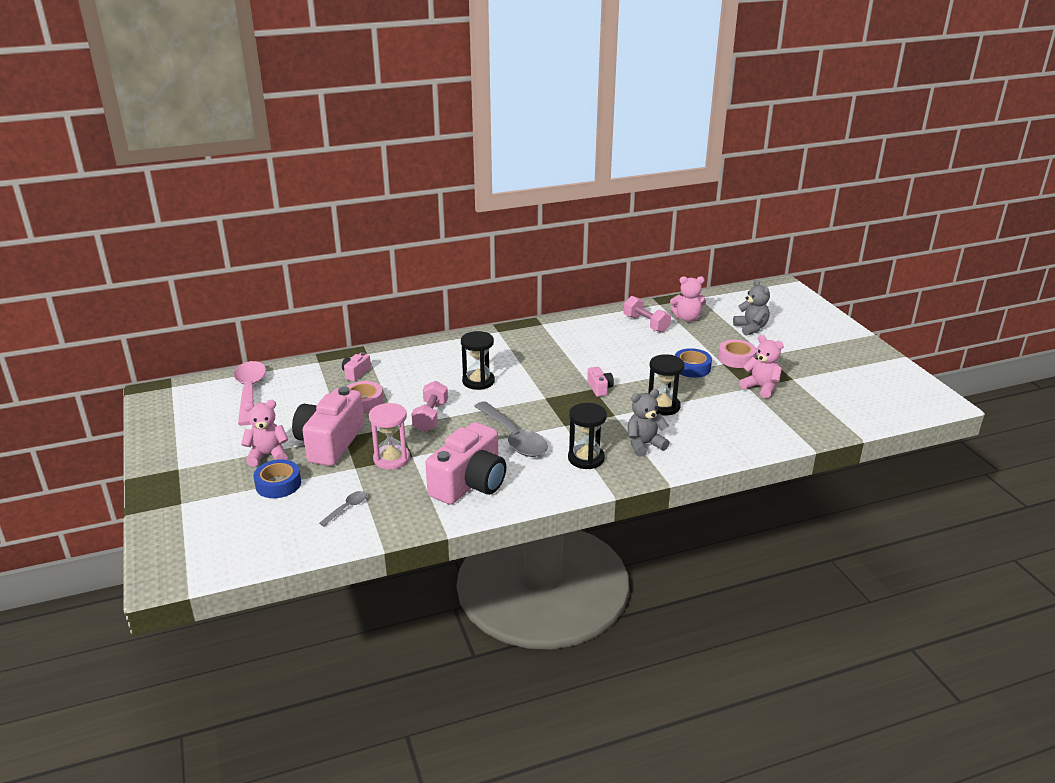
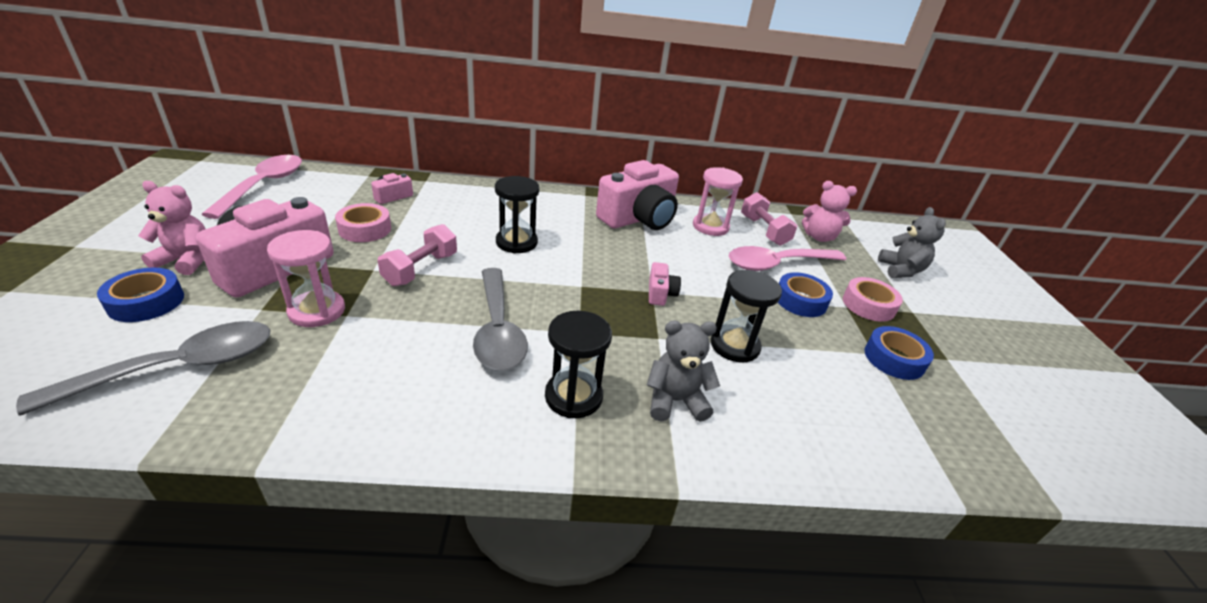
camera: 15 degrees right, 5 degrees up
grey spoon [319,491,367,526] -> grey spoon [16,321,271,416], size x2.18
pink camera [425,422,506,505] -> pink camera moved to [596,160,679,230]
pink teddy bear [739,335,784,398] -> blue tape [865,326,934,380]
none -> pink hourglass [693,167,743,236]
none -> pink spoon [729,246,846,271]

